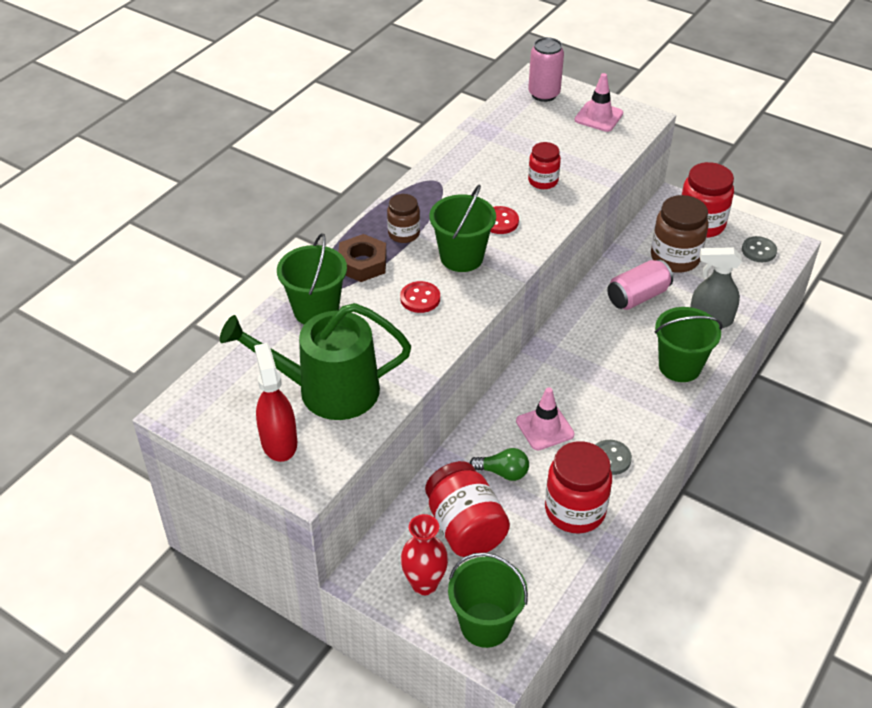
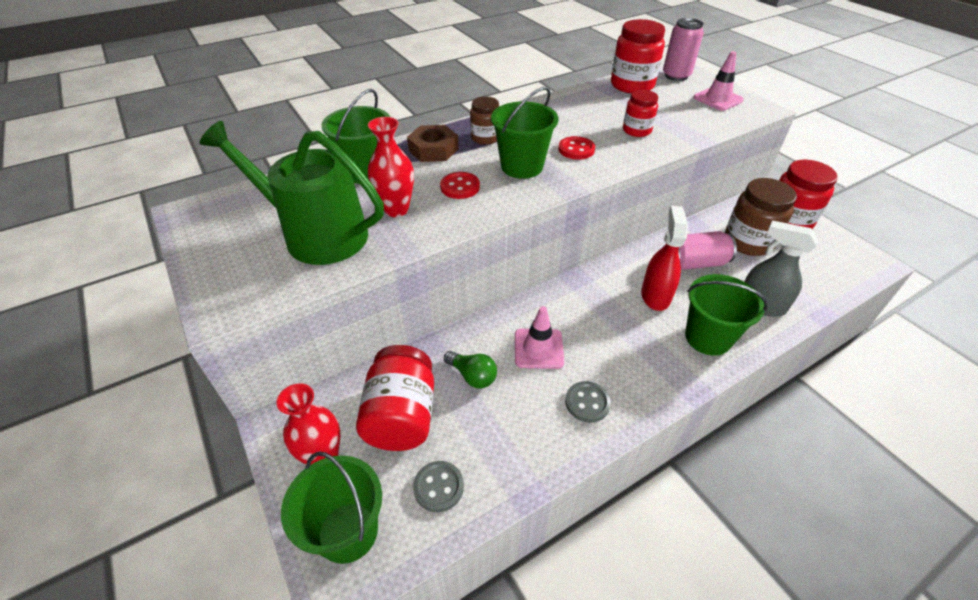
camera: 25 degrees right, 0 degrees up
red spray bottle [254,343,297,462] -> red spray bottle moved to [641,206,688,311]
red jar [545,441,612,534] -> red jar moved to [611,19,665,94]
grey button [742,236,777,262] -> grey button moved to [413,461,464,512]
none -> red vase [368,117,414,217]

